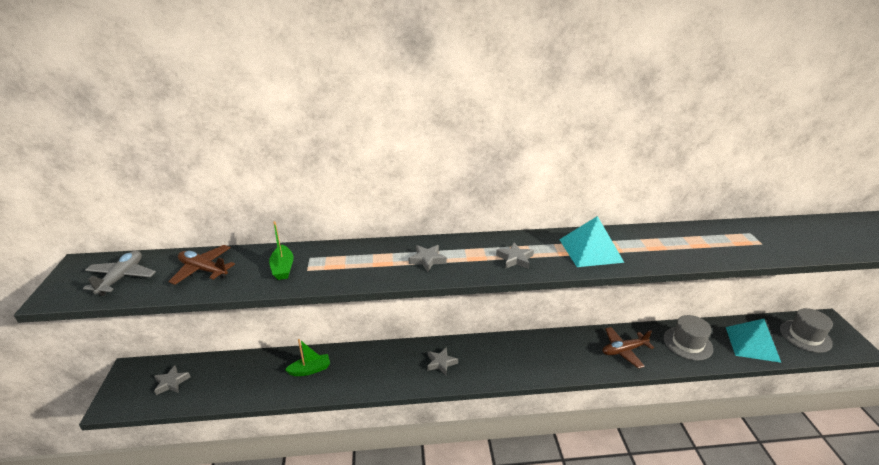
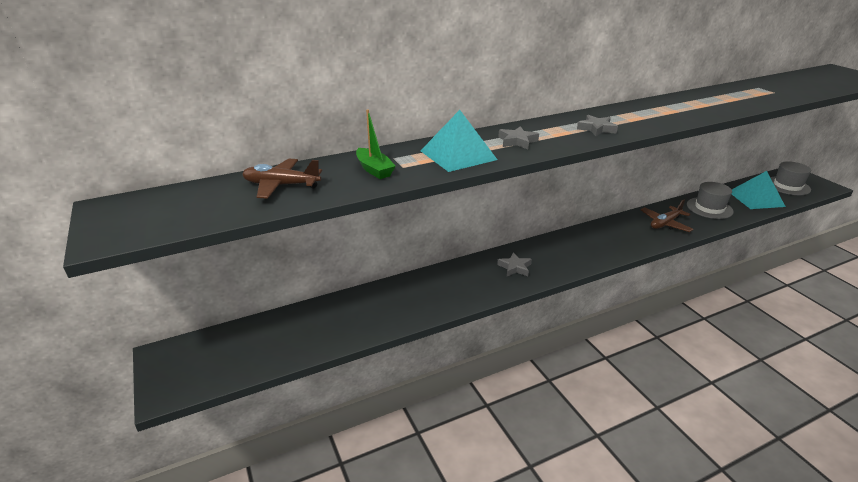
camera: 20 degrees left, 0 degrees up
grey plane [83,251,156,296] -> none
grey star [154,365,190,395] -> none
green boat [285,339,330,376] -> none
turquoise pyramid [559,216,624,267] -> turquoise pyramid moved to [421,110,497,172]

